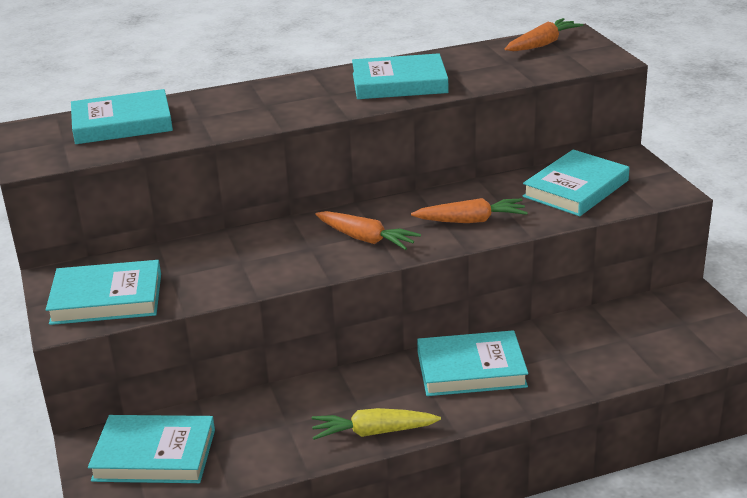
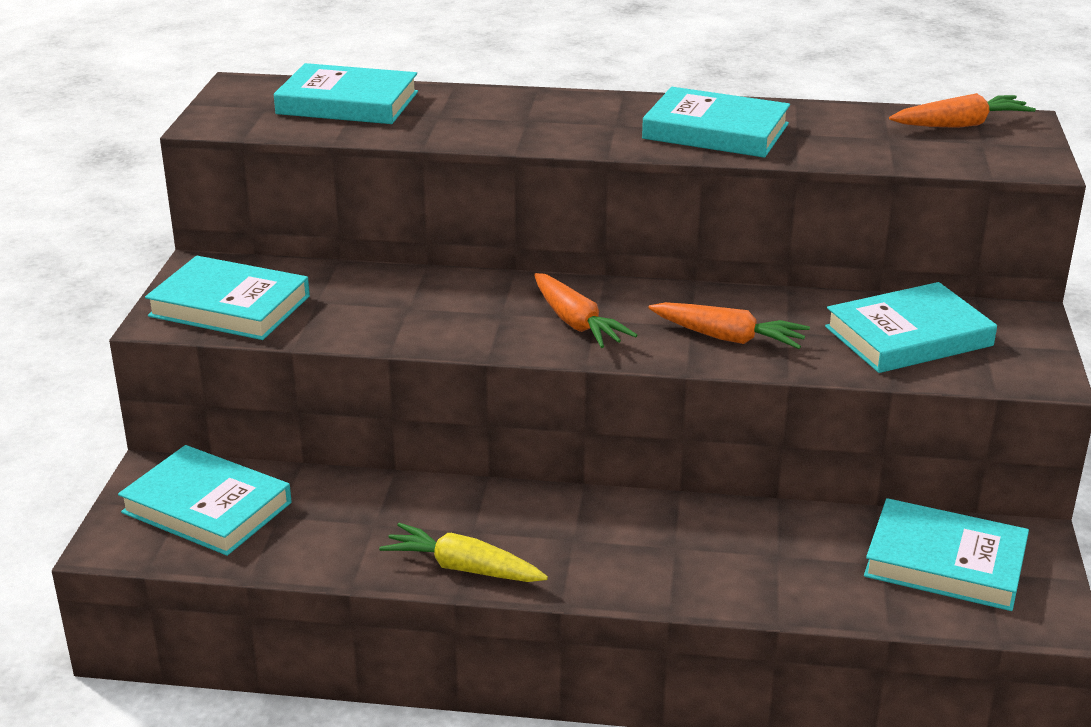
camera: 25 degrees right, 0 degrees up
turquoise book [417,330,528,396] -> turquoise book moved to [864,498,1029,611]

